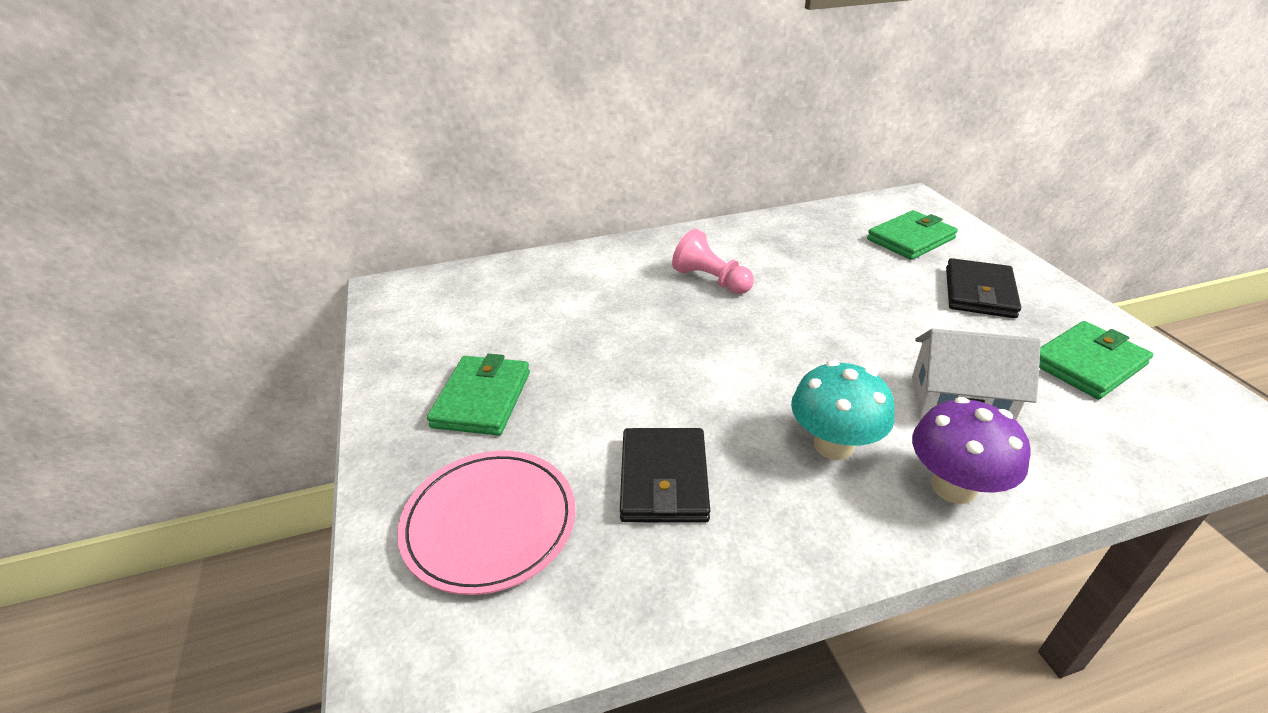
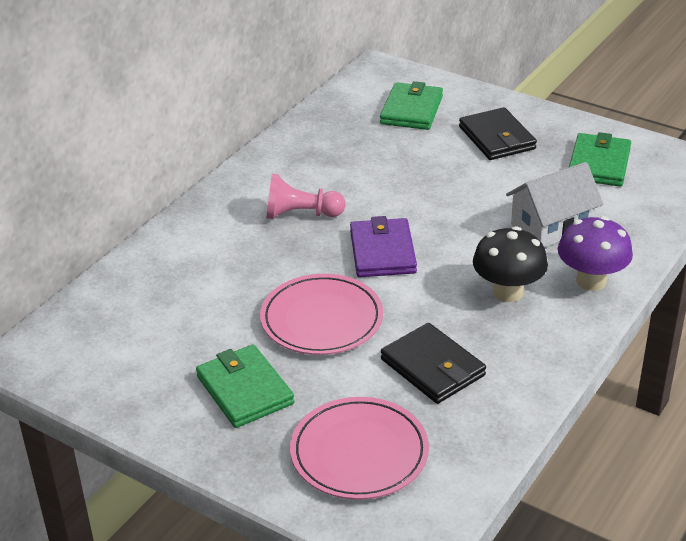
camera: 40 degrees left, 0 degrees up
turquoise mushroom [791,361,895,460] -> black mushroom [473,226,548,302]
none -> pink plate [260,274,383,355]
none -> purple wallet [350,216,417,277]

